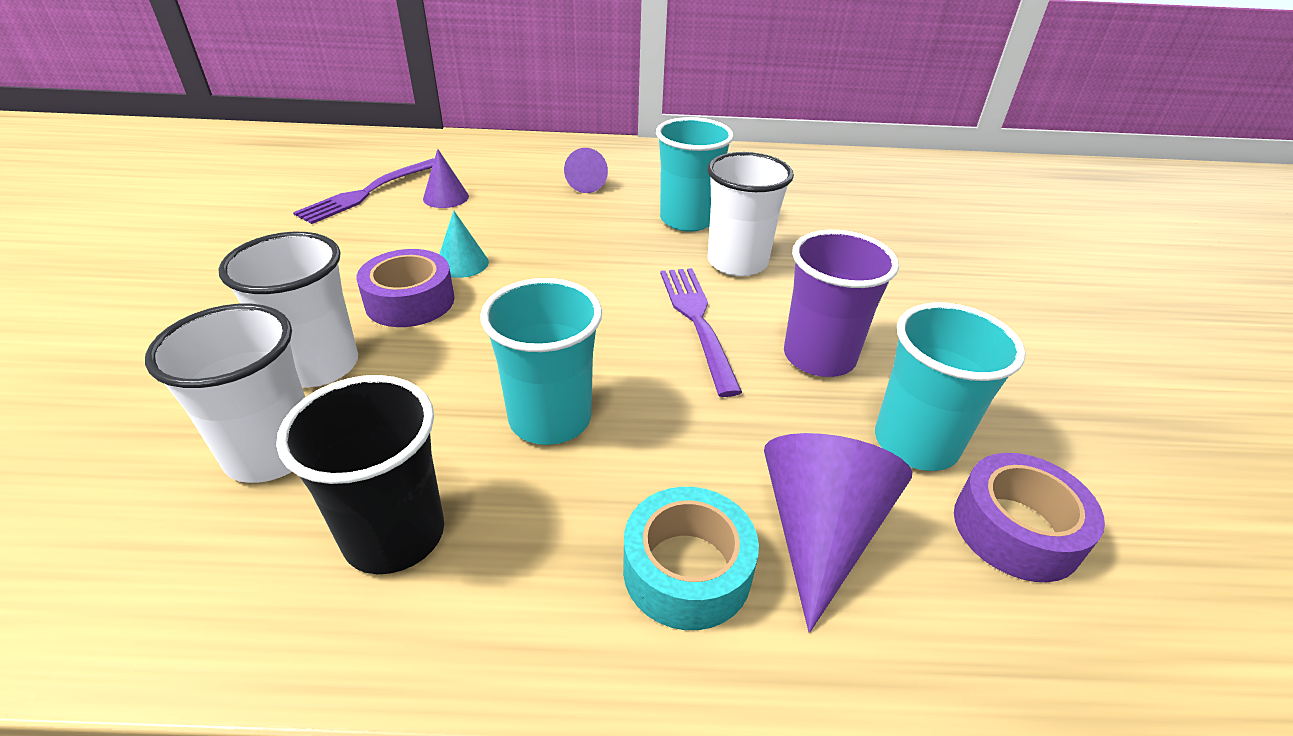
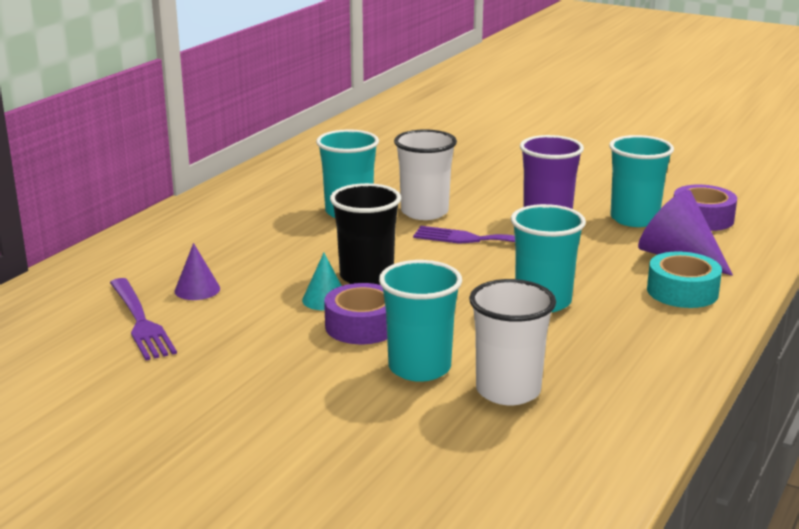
camera: 60 degrees left, 15 degrees down
white cup [218,232,358,387] -> turquoise cup [379,260,462,382]
black cup [276,375,444,574] -> black cup moved to [330,183,401,285]
purple cone [564,148,608,193] -> none

